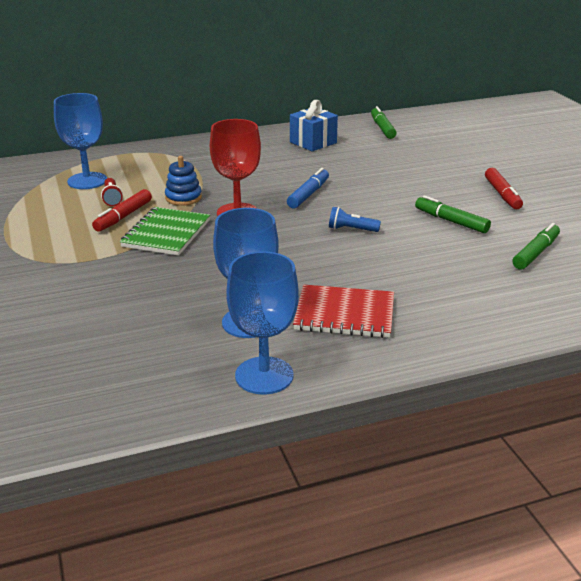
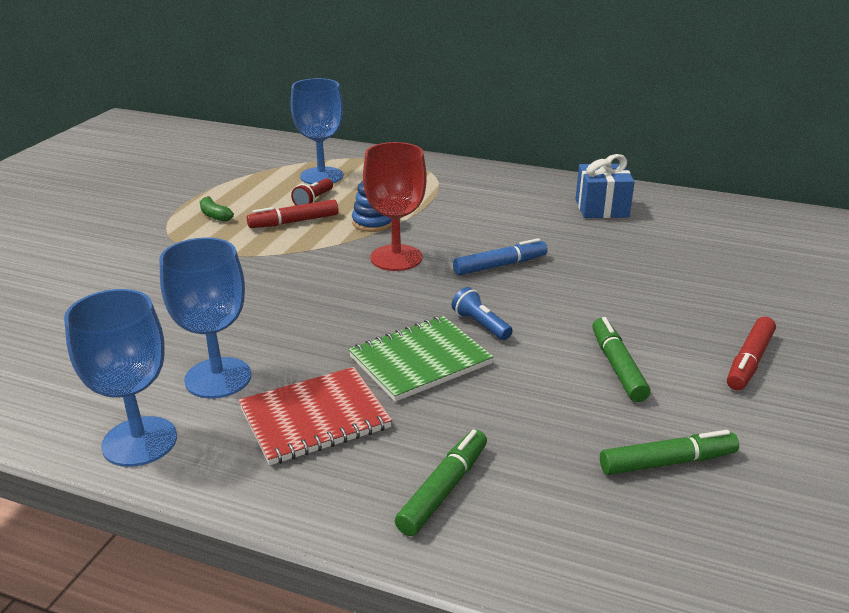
camera: 40 degrees right, 0 degrees up
green notebook [120,207,210,256] -> green notebook moved to [349,316,493,402]
red notebook [293,285,394,338] -> red notebook turned 75 degrees counterclockwise [239,367,392,465]
green marker [371,106,396,139] -> green marker moved to [395,429,487,536]
none -> green banana [200,196,234,222]

